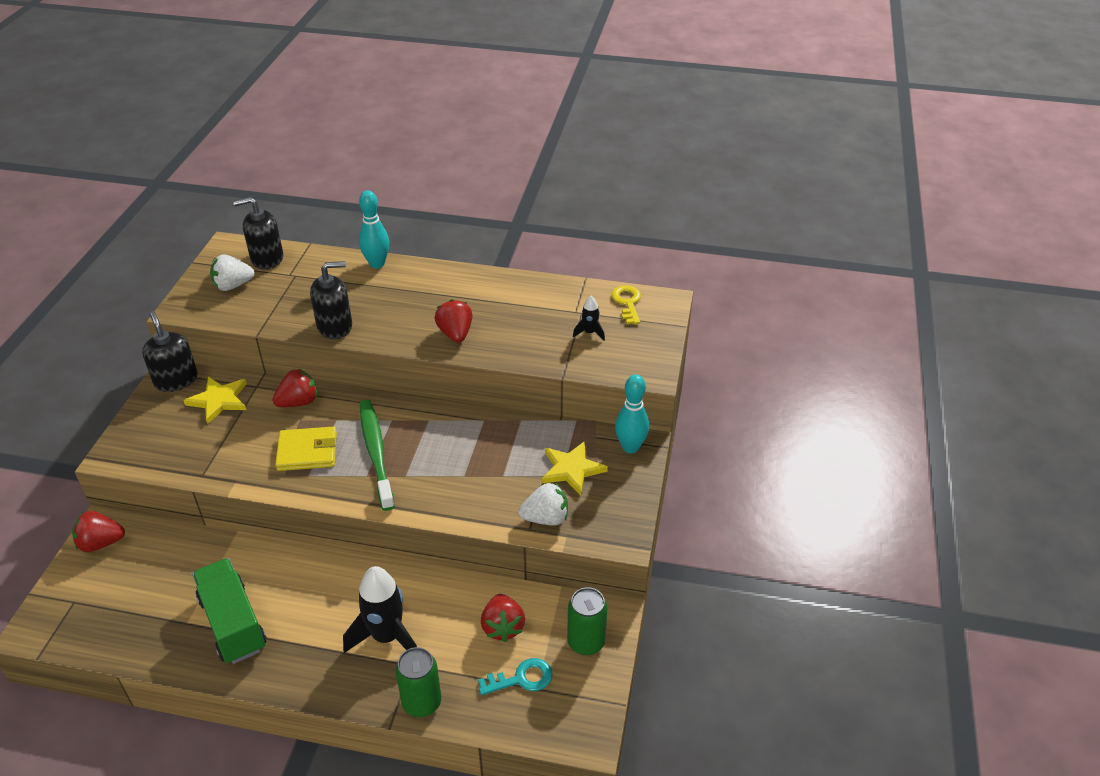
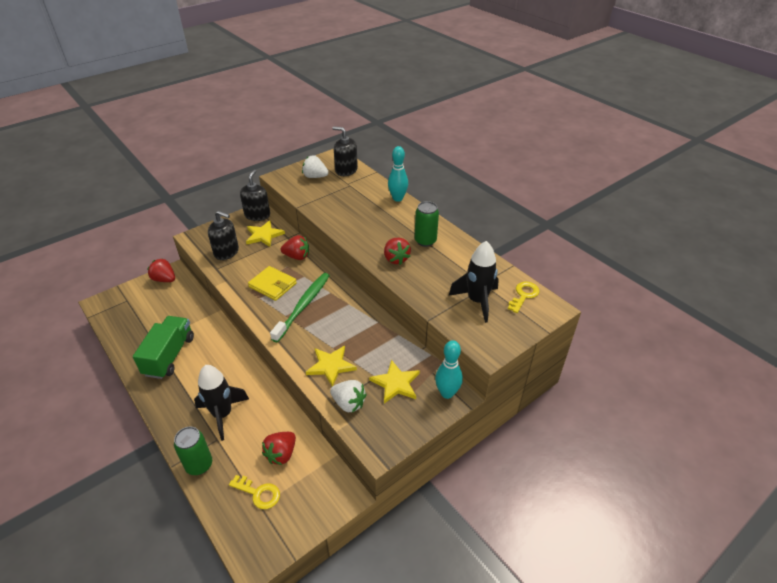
camera: 40 degrees right, 0 degrees up
black soap dispenser [310,261,352,339] -> black soap dispenser moved to [208,211,239,260]
red strawberry [435,299,473,343] -> red strawberry turned 135 degrees clockwise [384,238,411,265]
turquoise key [478,658,553,695] -> yellow key [229,475,280,509]
green can [567,587,607,655] -> green can moved to [415,201,439,247]
black rocket [573,296,605,341] -> black rocket [449,241,499,323], size x2.08
none -> yellow star [306,346,357,387]

